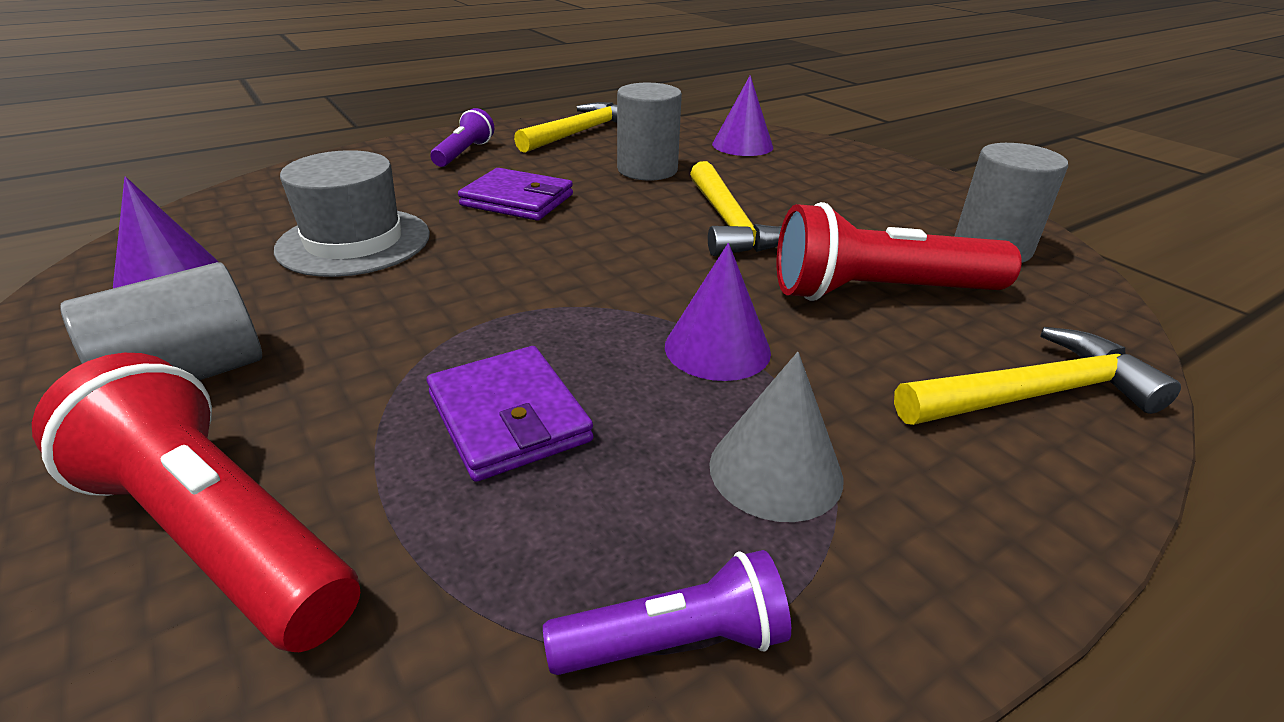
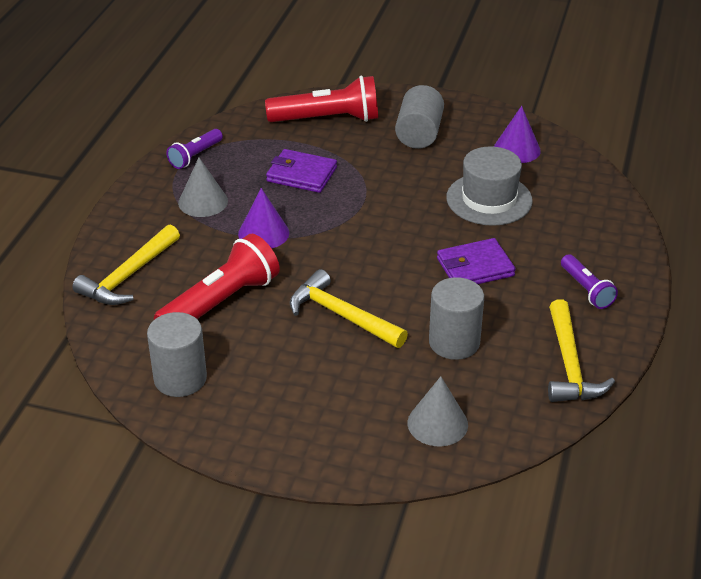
camera: 140 degrees right, 5 degrees up
purple cone [712,75,773,156] -> grey cone [407,376,468,446]

